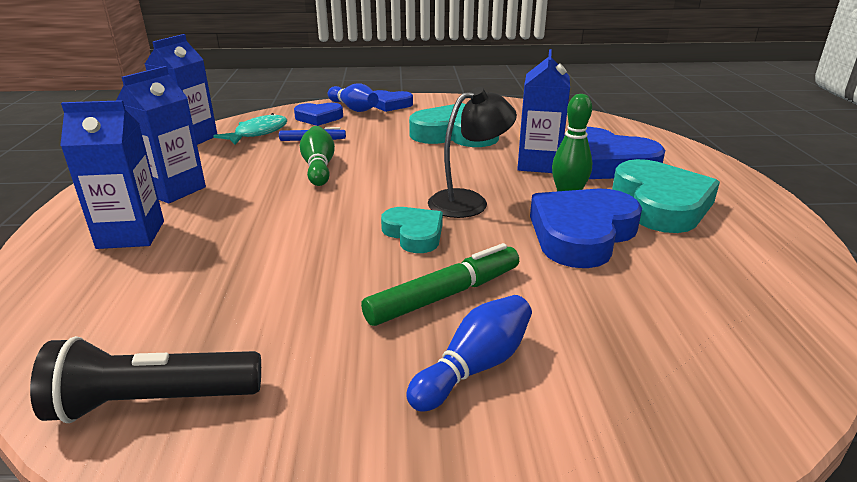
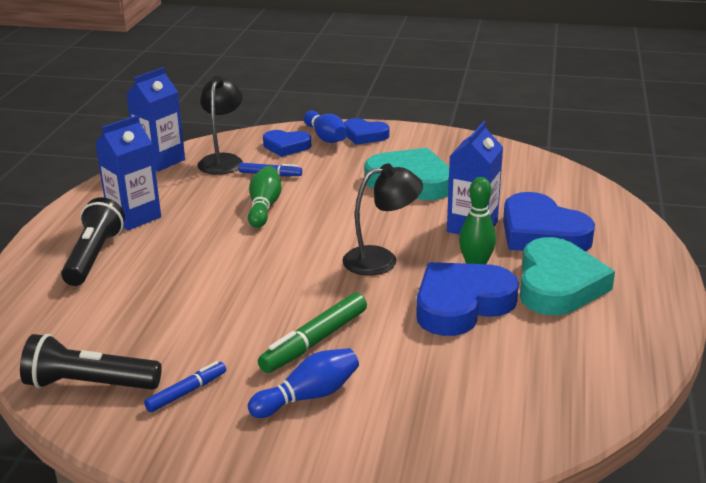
camera: 15 degrees right, 0 degrees up
blue carton [60,100,164,249] -> black flashlight [61,197,125,286]
turquoise fish [214,113,287,145] -> black lamp [197,76,243,175]
green marker [361,243,519,326] -> green marker turned 150 degrees clockwise [258,293,367,373]
turquoise heart [381,207,443,253] -> none
none -> blue marker [144,361,226,412]

